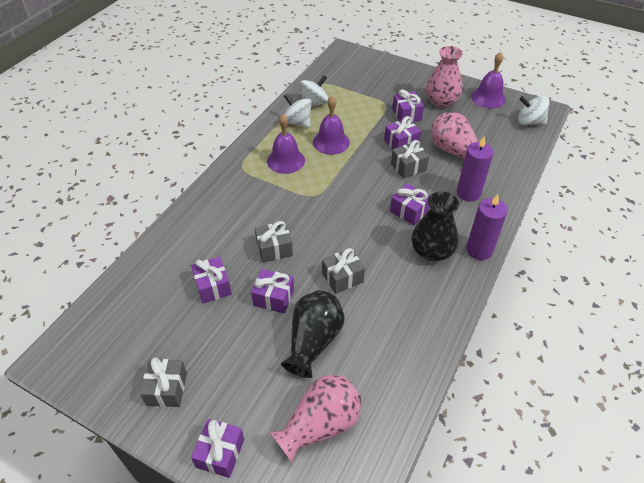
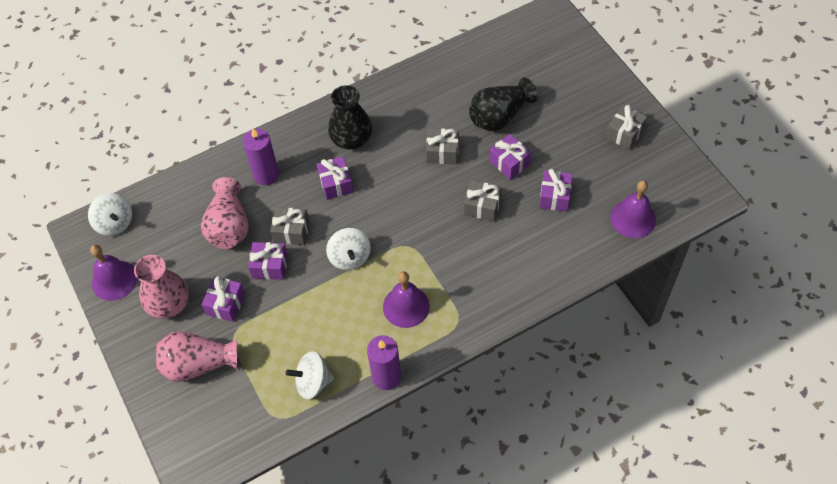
camera: 145 degrees left, 10 degrees up
purple gift [191,419,244,478] -> none
pink vase [270,375,362,463] -> pink vase moved to [156,331,237,382]
white spinning top [284,94,312,128] -> white spinning top moved to [326,228,371,270]
purple bell [313,96,350,155] -> purple bell moved to [611,180,656,238]
purple candle [466,194,508,260] -> purple candle moved to [367,335,401,390]

